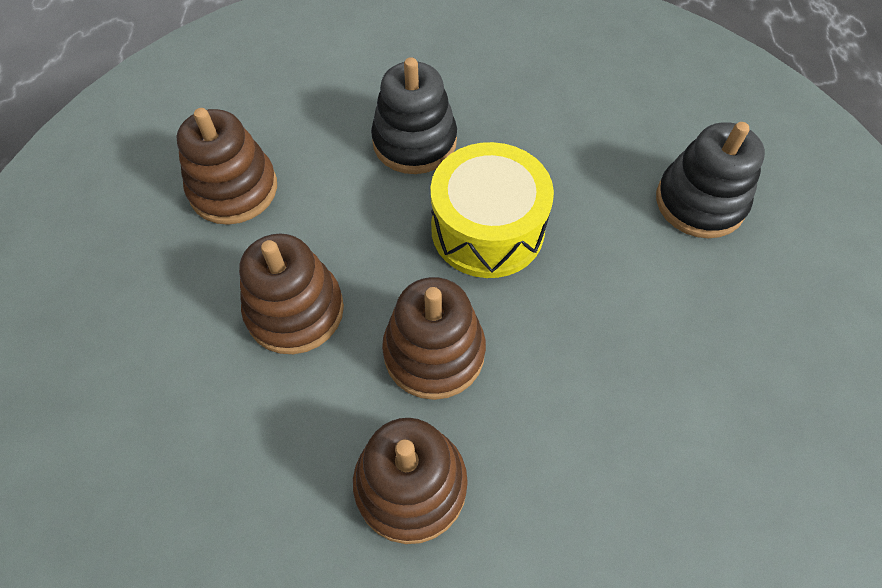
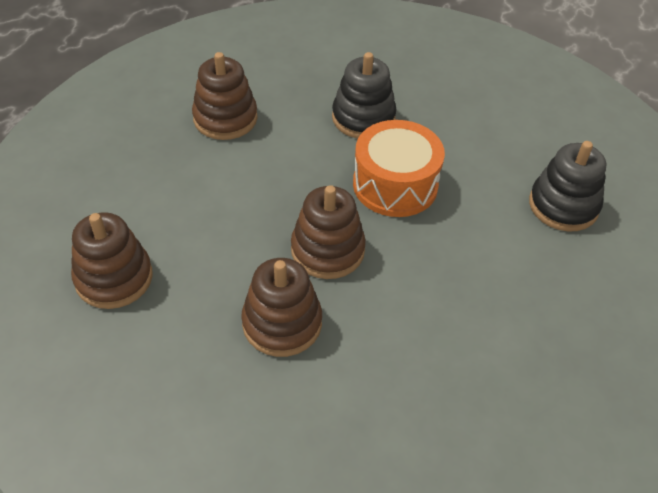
camera: 15 degrees right, 10 degrees down
brown stacking toy [239,234,344,354] -> brown stacking toy moved to [71,212,153,309]
yellow drum [431,142,554,278] -> orange drum [353,120,445,217]

